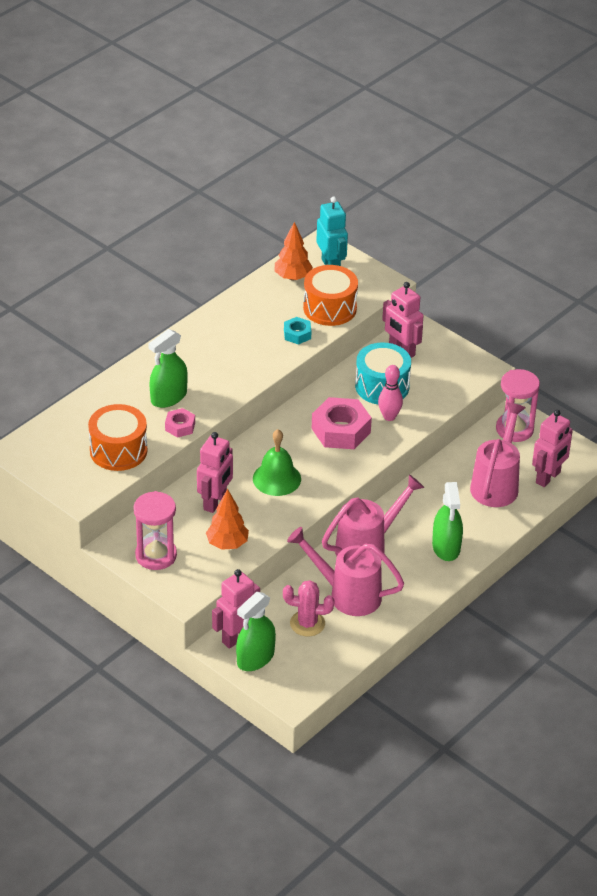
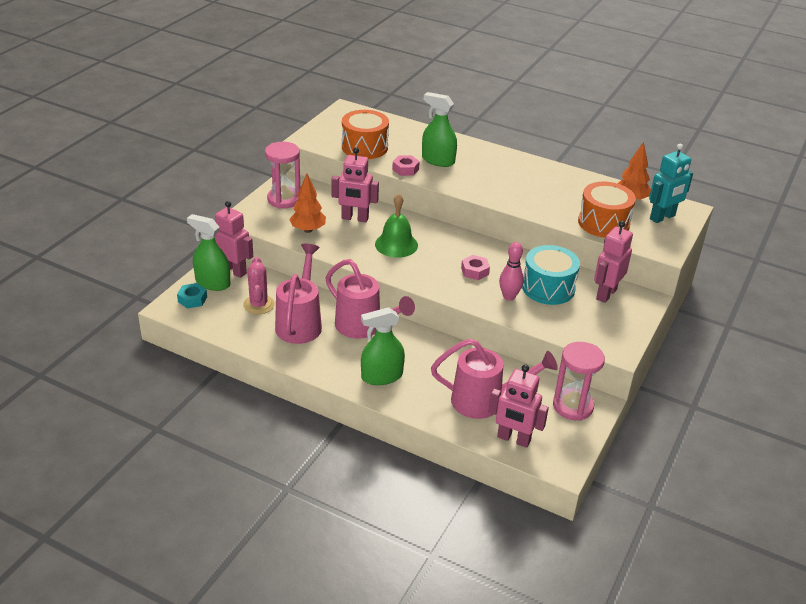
camera: 75 degrees right, 5 degrees down
turquoise nut [284,317,311,345] -> turquoise nut moved to [177,283,207,308]
pink nut [311,397,372,449] -> pink nut [461,255,490,280], size x0.52

